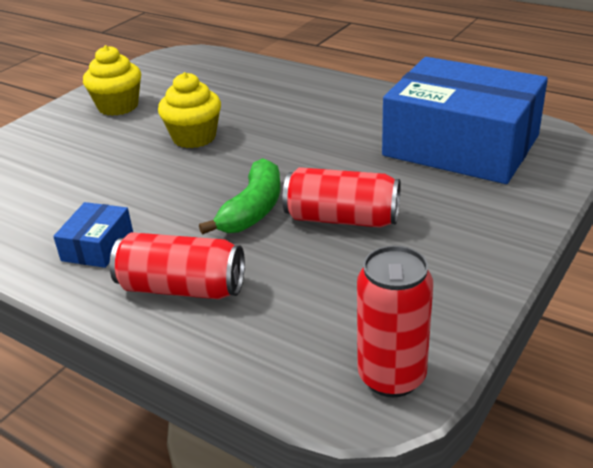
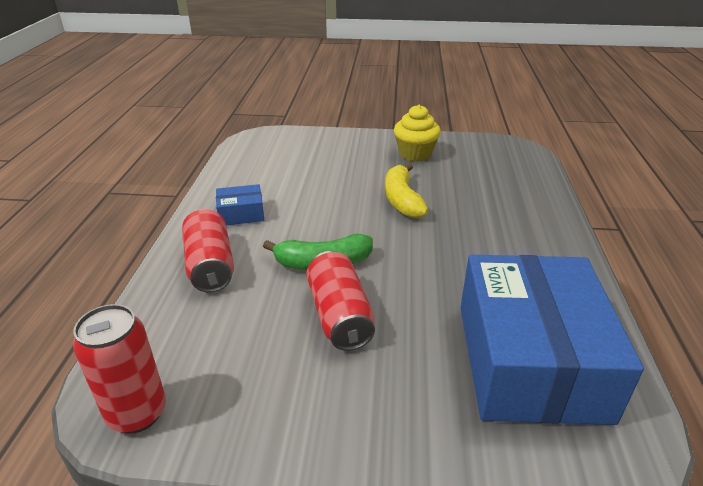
camera: 60 degrees right, 0 degrees up
yellow cupcake [158,72,221,148] -> yellow banana [385,163,428,218]

